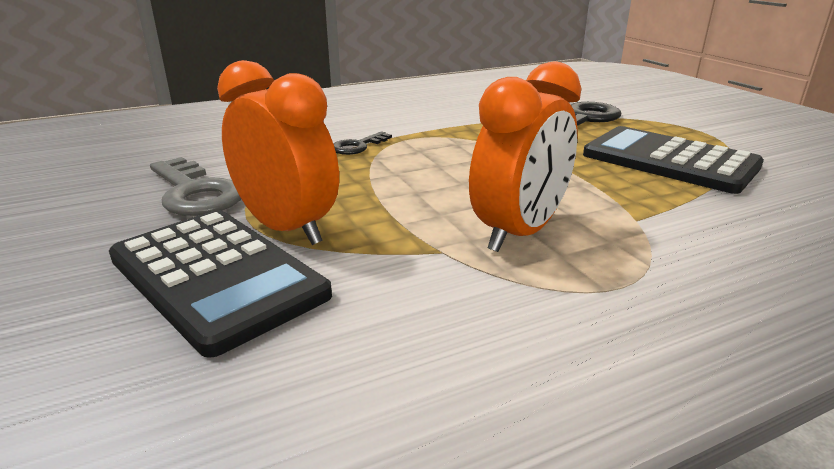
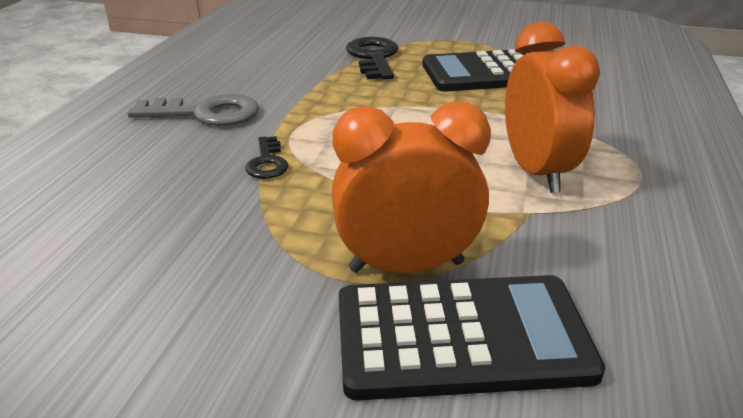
camera: 50 degrees left, 5 degrees up
grey key [150,157,241,216] -> grey key moved to [127,94,259,126]

